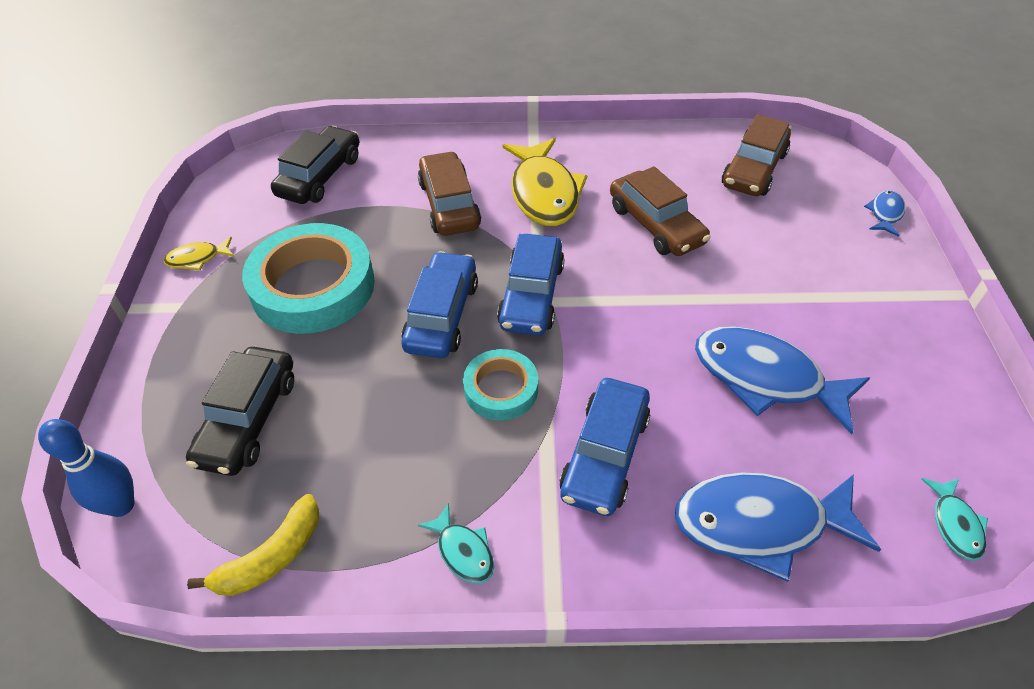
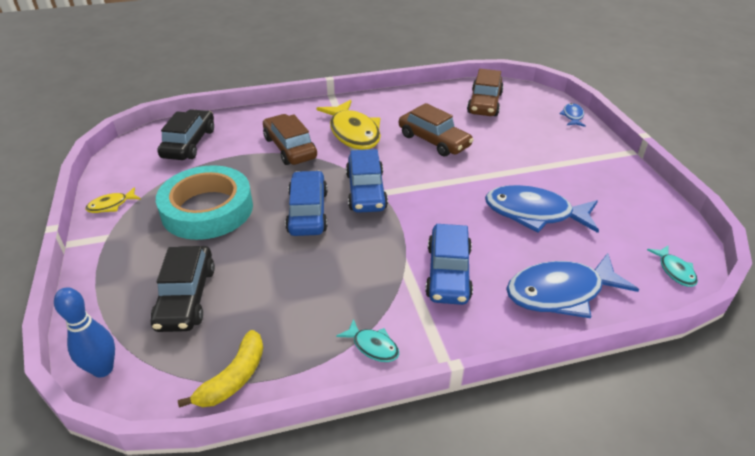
camera: 15 degrees left, 10 degrees down
turquoise tape [463,349,538,421] -> none

